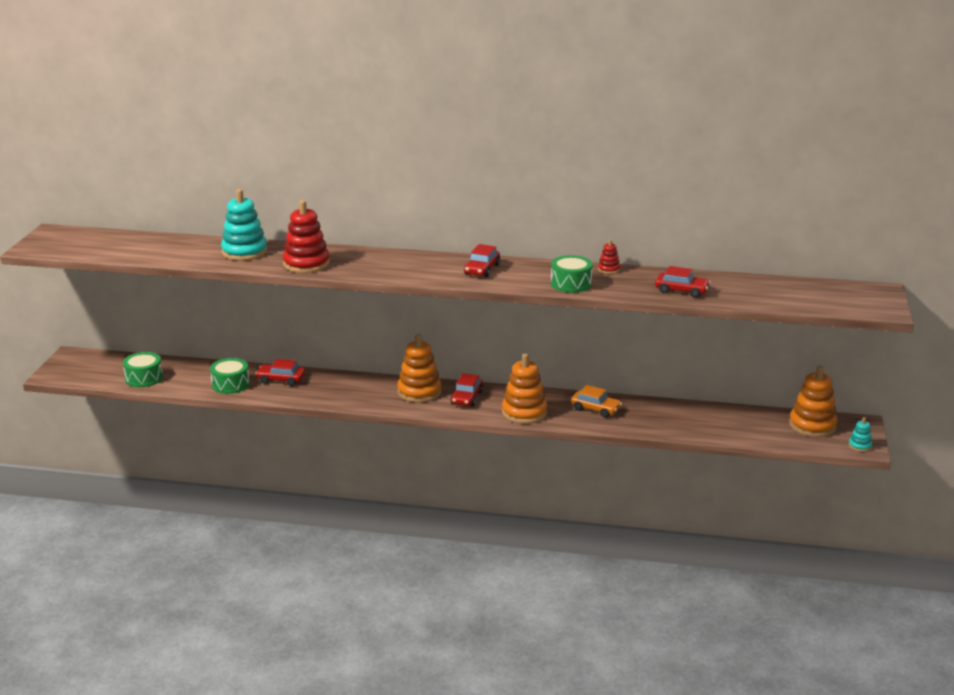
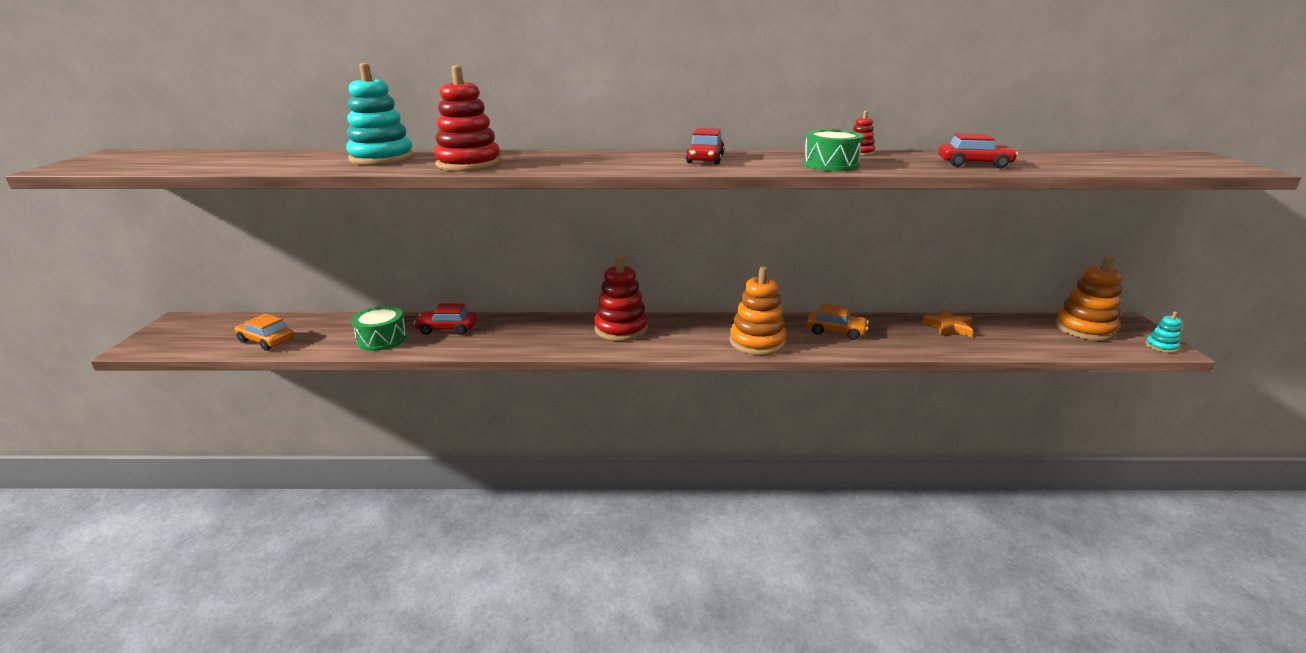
camera: 10 degrees left, 0 degrees up
green drum [123,352,163,387] -> orange car [234,314,294,351]
orange stacking toy [397,334,441,402] -> red stacking toy [594,256,648,341]
red car [451,373,483,407] -> none
none -> orange star [922,309,973,337]

